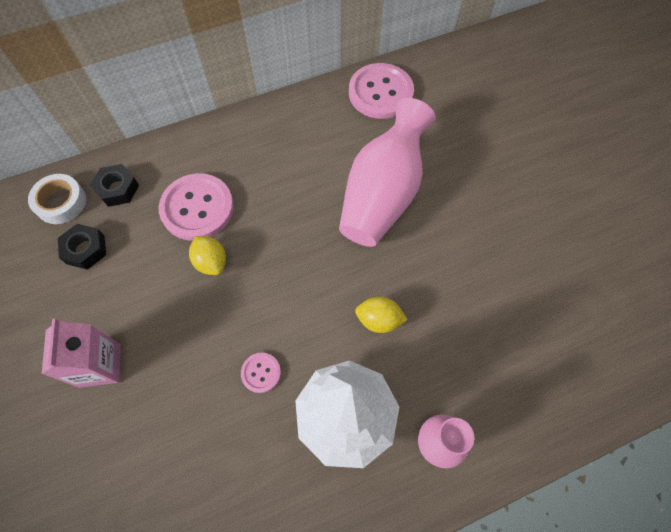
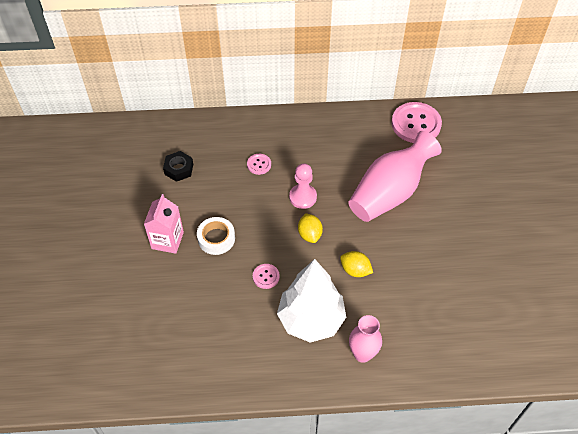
camera: 20 degrees right, 10 degrees down
white tape [28,174,86,224] -> white tape moved to [197,217,235,255]
black nut [90,164,139,207] -> none
pink button [159,173,234,241] -> pink button [247,154,271,175], size x0.48
yellow lemon [189,236,226,275] -> yellow lemon moved to [298,213,323,243]
none -> pink pawn [289,164,317,209]

